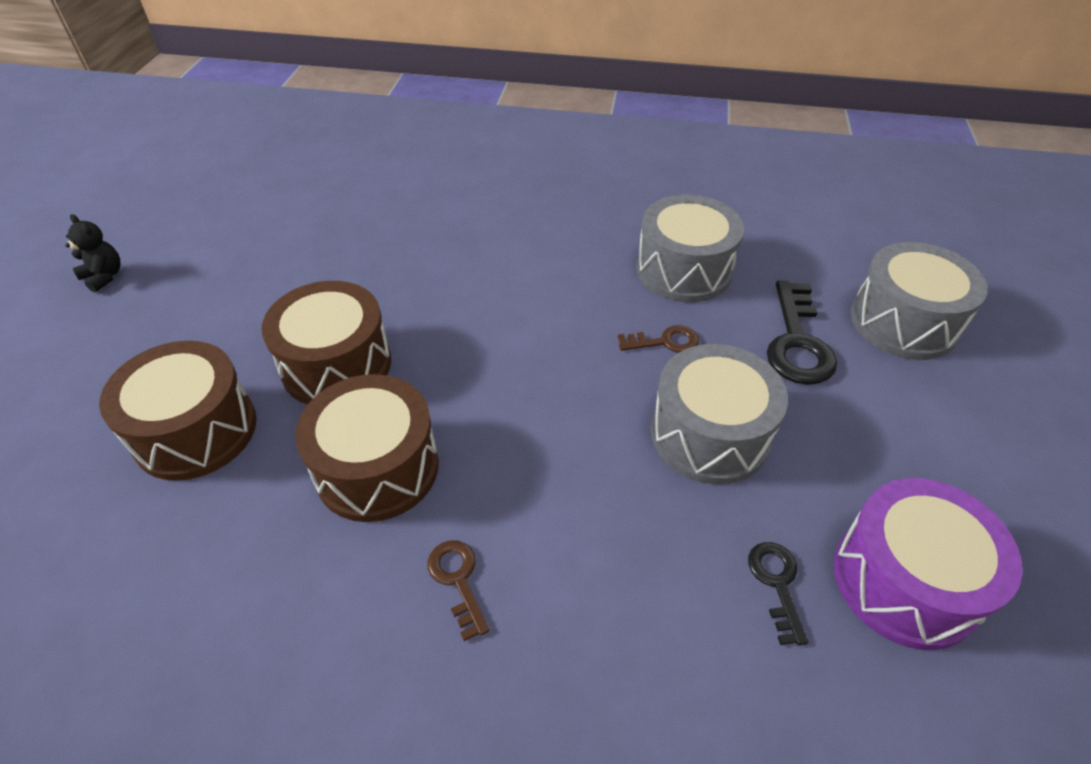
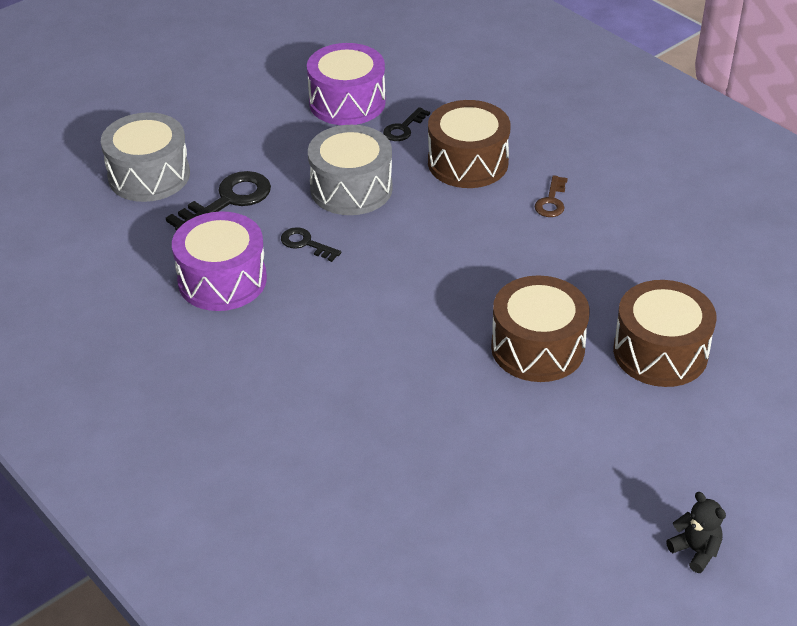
camera: 140 degrees left, 5 degrees down
black teddy bear [65,214,120,293] -> black teddy bear turned 150 degrees clockwise [666,492,726,573]
brown drum [295,374,439,522] -> brown drum moved to [428,100,511,188]
brown key [618,325,699,353] -> black key [281,227,341,262]
grey drum [636,195,744,302] -> purple drum [172,211,267,311]

